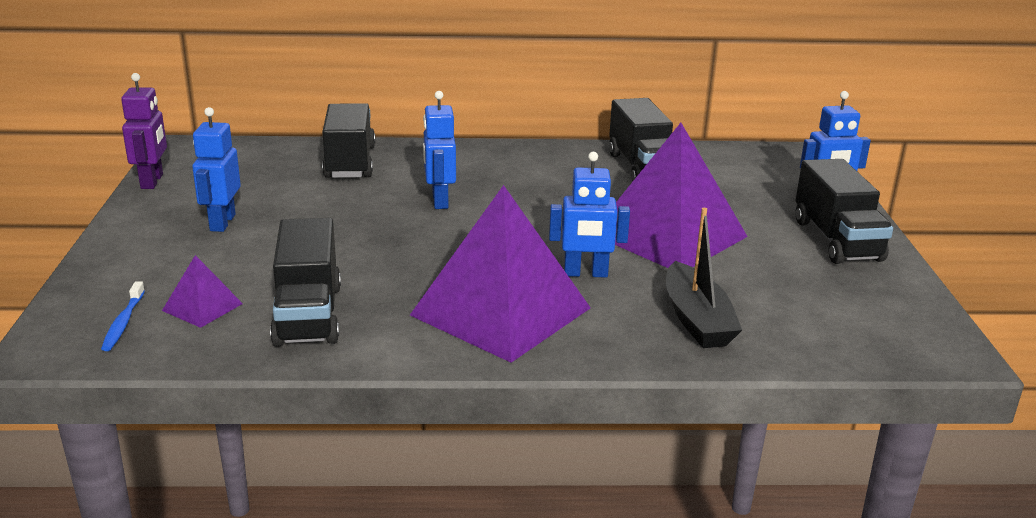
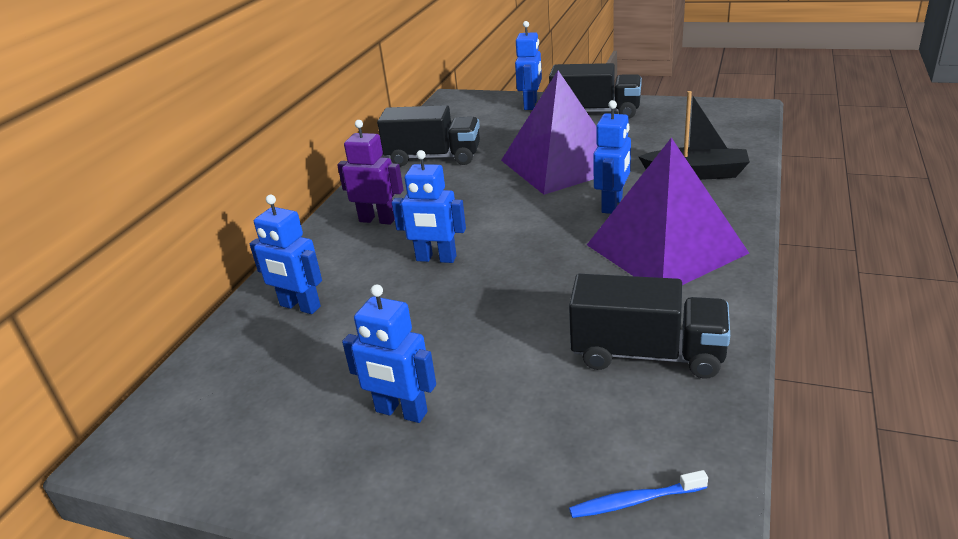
camera: 65 degrees left, 5 degrees up
blue toothbrush [101,281,145,351] -> blue toothbrush turned 150 degrees clockwise [569,470,708,518]
purple robot [121,73,167,189] -> purple robot moved to [337,120,404,225]
purple pyramid [162,255,243,328] -> none
black truck [322,103,375,178] -> blue robot [249,195,322,314]

